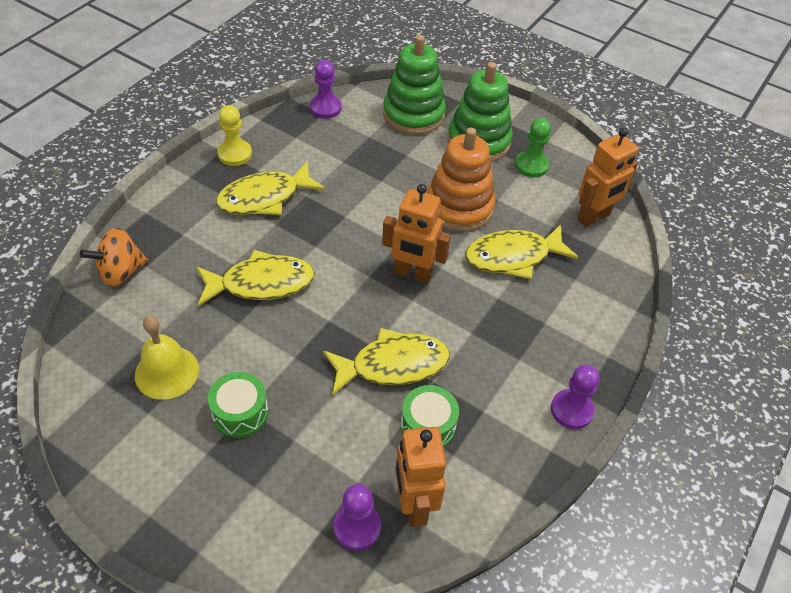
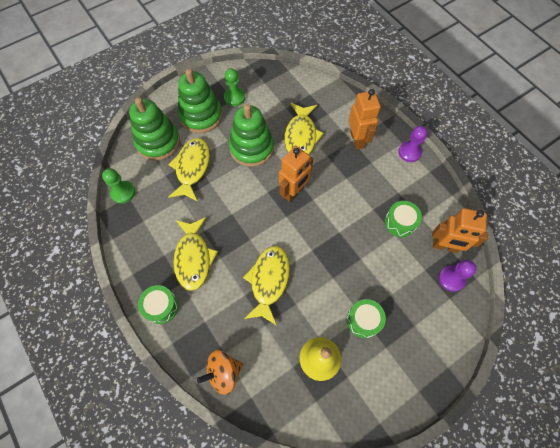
camera: 65 degrees left, 15 degrees up
orange spinning top [80,228,148,286] -> orange spinning top turned 75 degrees clockwise [197,350,243,395]
yellow pawn [217,105,252,166] -> none
purple pawn [310,60,342,119] -> green pawn [102,168,135,204]
yellow fish [323,328,450,396] -> yellow fish moved to [168,138,210,202]
orange stacking toy [427,128,495,232] -> green stacking toy [229,104,274,167]
orange robot [577,128,638,227] -> orange robot moved to [349,89,381,149]
none -> green drum [138,285,179,324]

